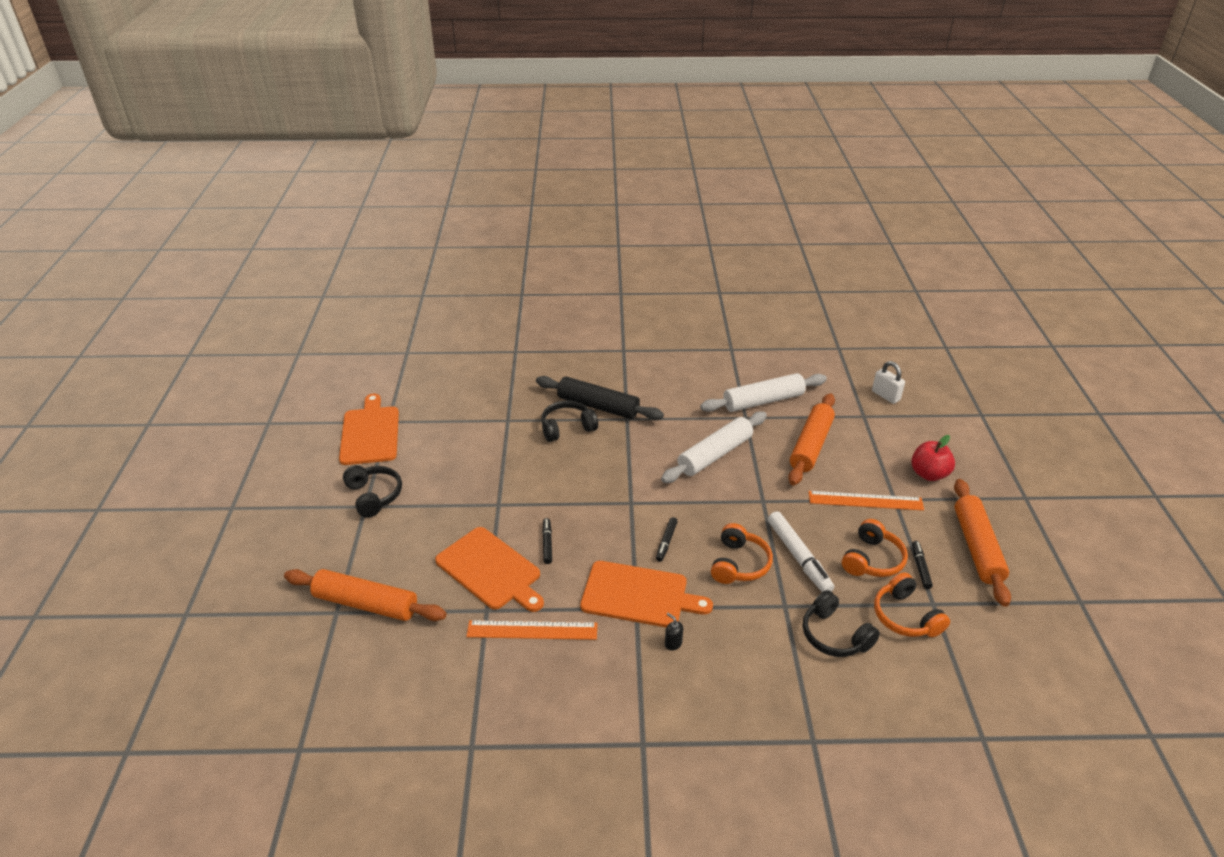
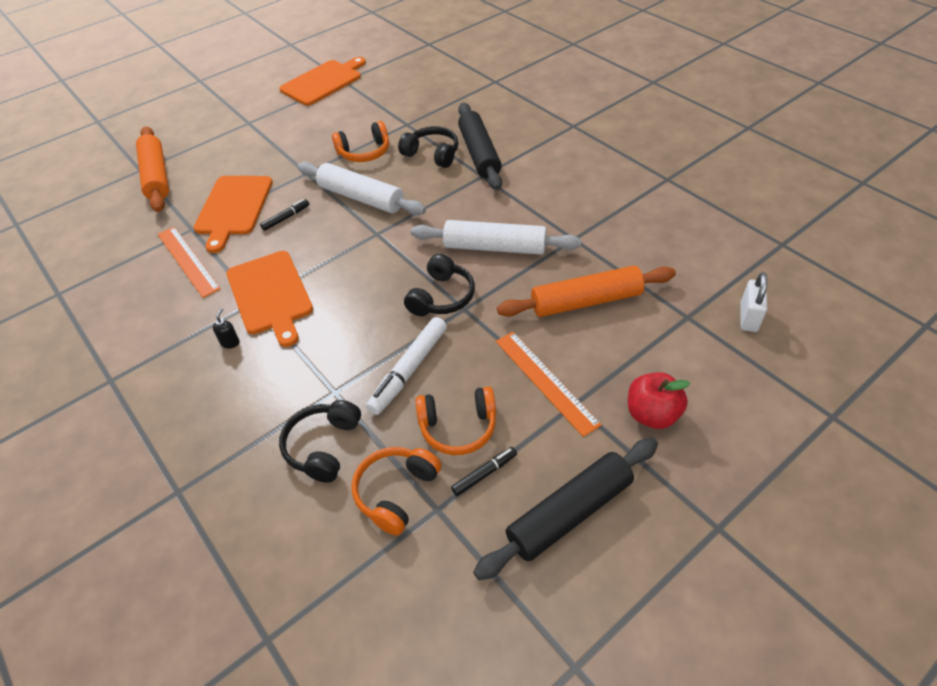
camera: 55 degrees right, 10 degrees up
black headphones [343,465,402,518] -> black headphones moved to [404,254,475,316]
black marker [656,517,678,562] -> none
white rolling pin [700,373,827,412] -> white rolling pin moved to [297,162,426,215]
orange headphones [711,523,773,584] -> orange headphones moved to [332,121,389,162]
orange rolling pin [954,479,1011,607] -> black rolling pin [473,438,658,580]

